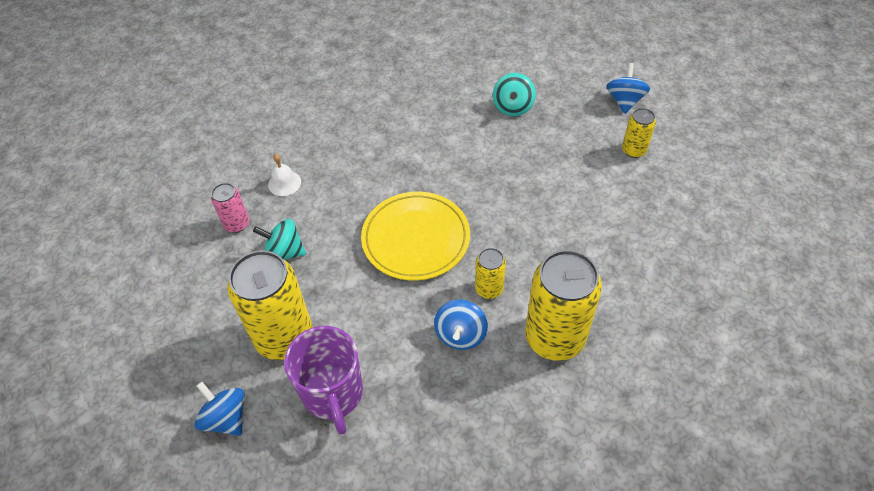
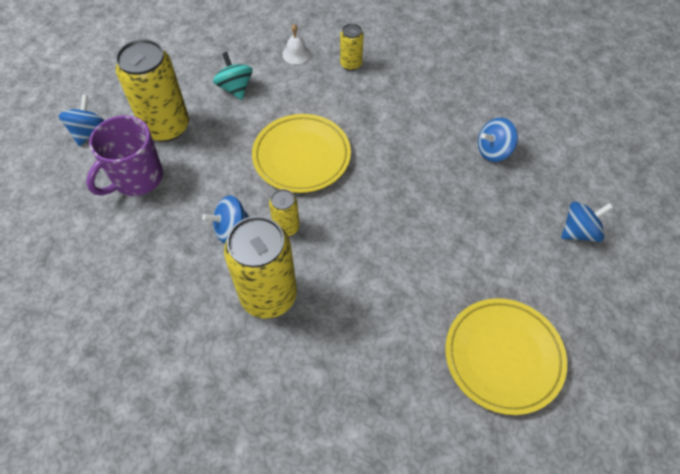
camera: 55 degrees right, 5 degrees up
pink can [211,183,249,233] -> none
turquoise spinning top [493,73,536,116] -> blue spinning top [478,118,518,162]
yellow can [622,108,656,158] -> yellow can moved to [340,23,364,71]
none -> yellow plate [445,298,567,415]

